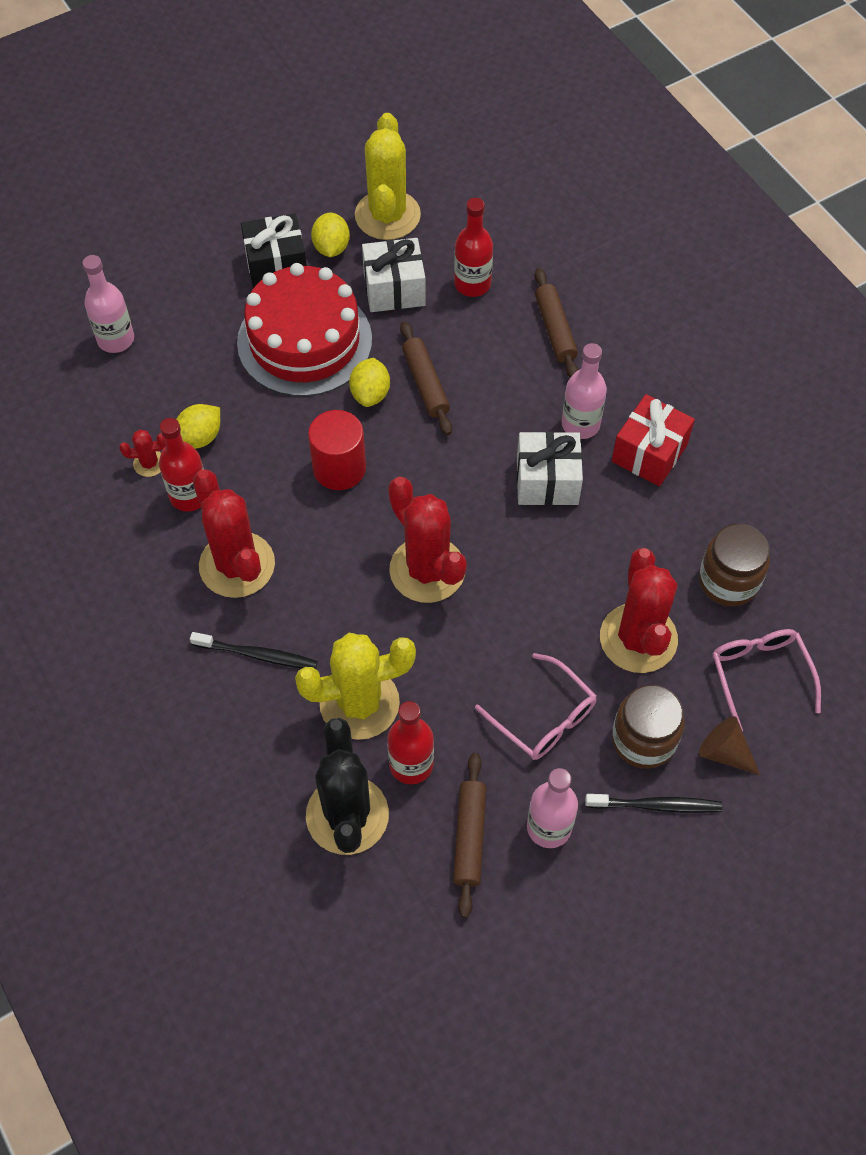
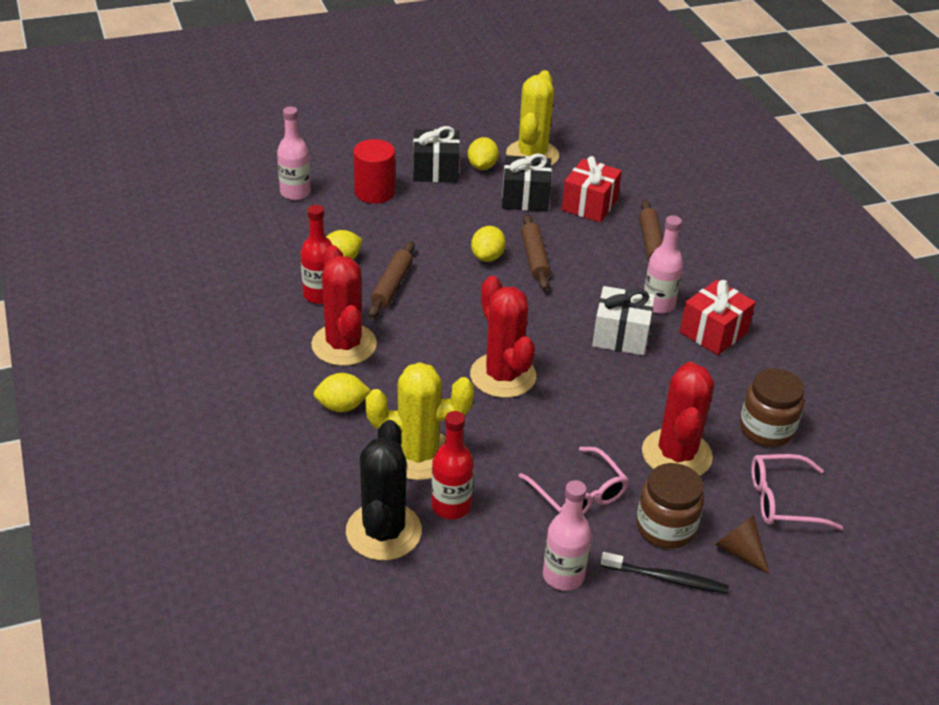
camera: 10 degrees right, 20 degrees down
red cactus [119,430,166,477] -> none
black toothbrush [190,632,318,669] -> yellow lemon [314,373,371,412]
red cake [237,263,372,397] -> none
red cylinder [308,410,366,490] -> red cylinder moved to [353,139,395,204]
white gift [362,238,426,312] -> black gift [502,154,552,212]
brown rolling pin [453,753,486,918] -> brown rolling pin moved to [368,241,415,318]
red bottle [454,198,493,297] -> red gift [562,156,622,223]
pink glasses [712,629,821,731] -> pink glasses turned 90 degrees counterclockwise [751,454,843,530]

